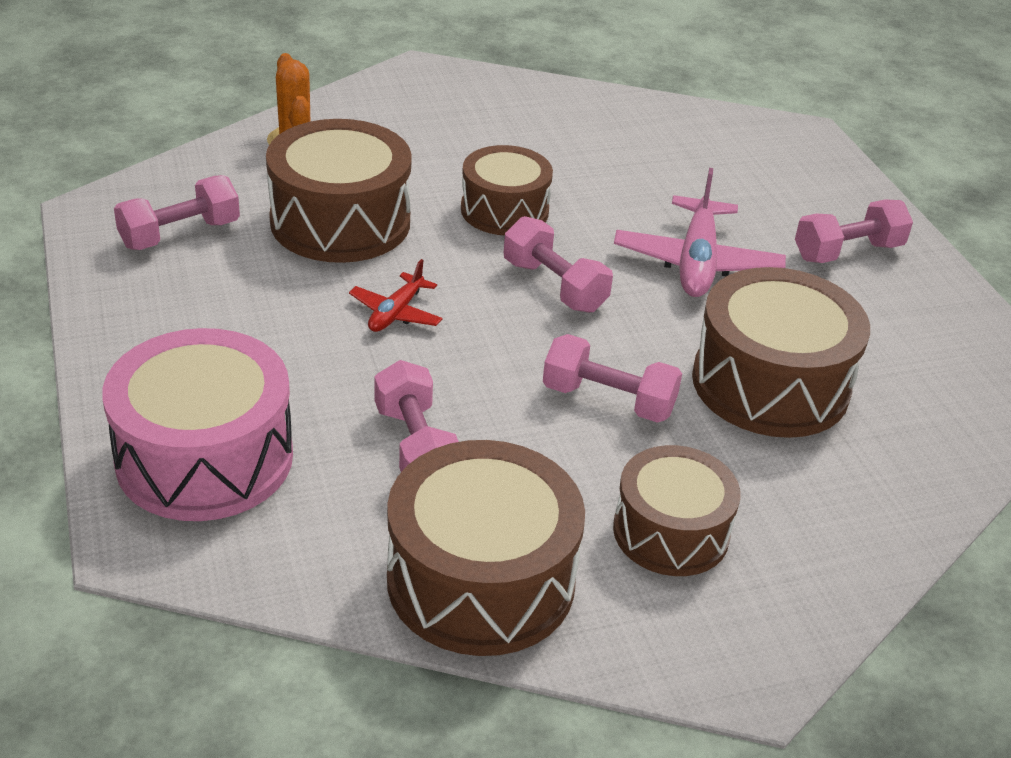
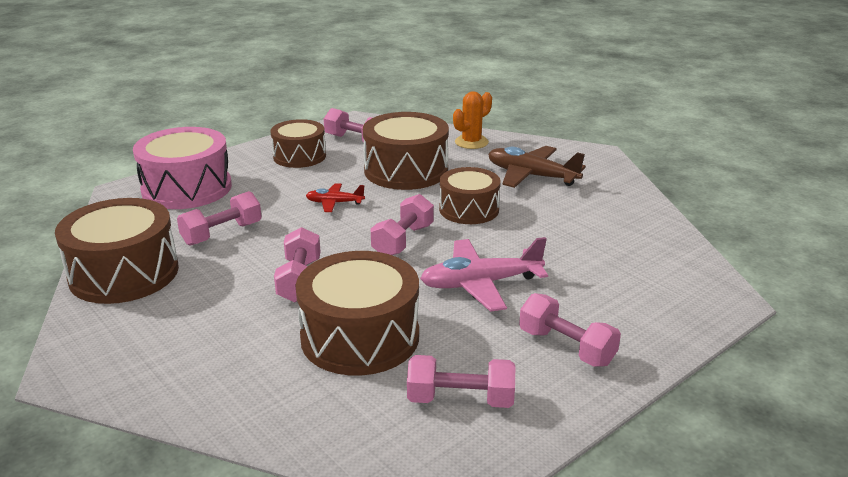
camera: 70 degrees right, 10 degrees down
brown drum [613,445,740,576] -> brown drum moved to [270,119,326,168]
none -> pink dumbbell [407,355,515,408]
none -> brown plane [488,146,586,188]

